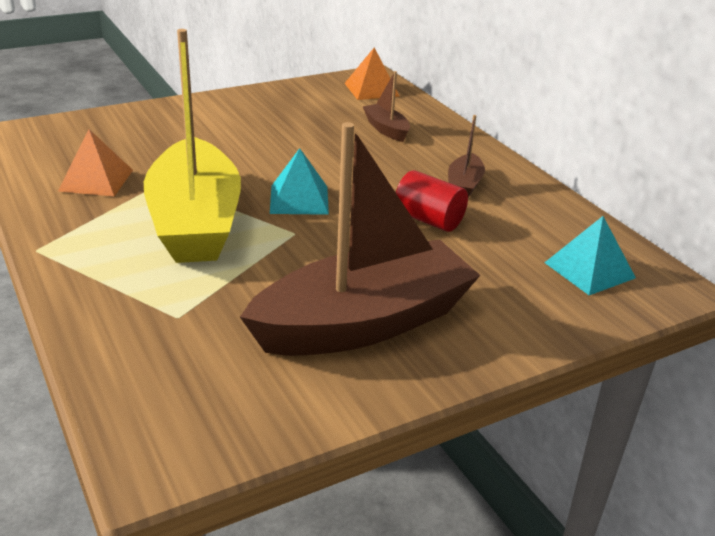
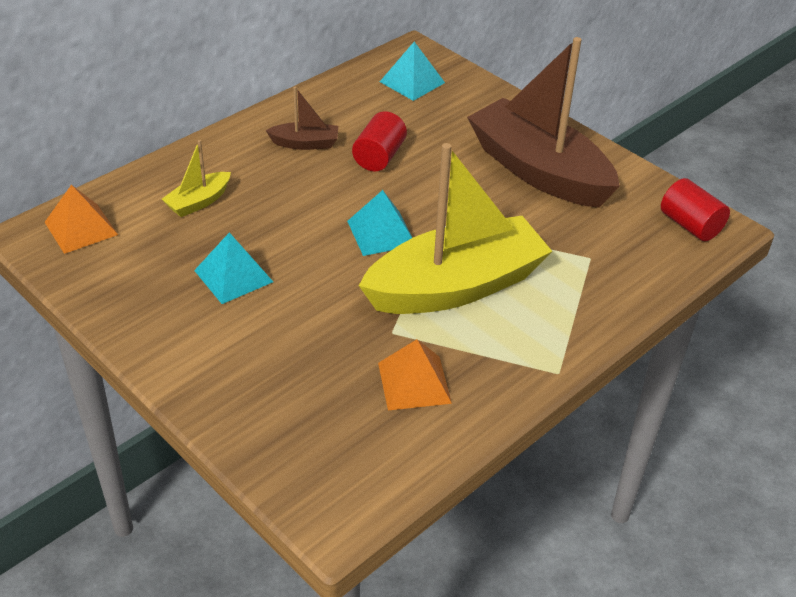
camera: 105 degrees left, 10 degrees up
brown boat [363,71,410,142] -> yellow boat [162,140,231,217]
none -> turquoise pyramid [194,232,273,304]
none -> red cylinder [661,178,730,241]

